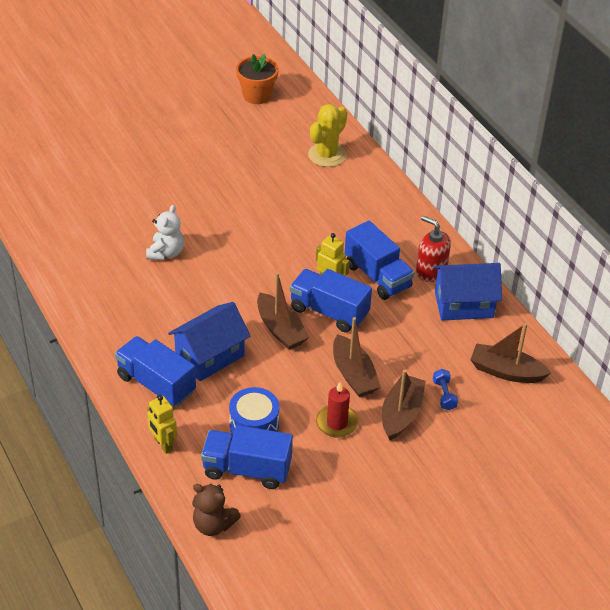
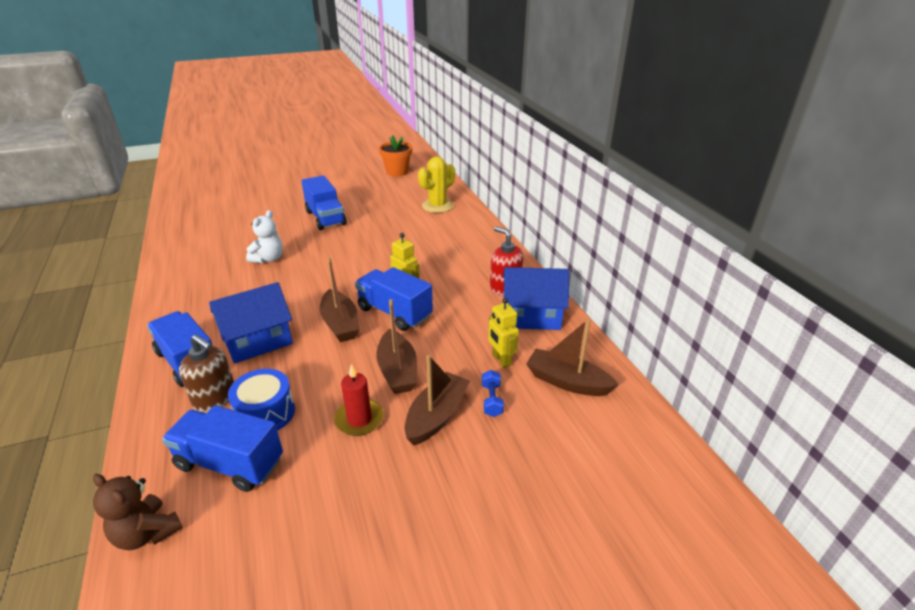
camera: 10 degrees right, 10 degrees down
yellow robot [147,395,177,454] -> yellow robot moved to [488,298,519,368]
blue truck [345,221,414,300] -> blue truck moved to [301,176,346,230]
none -> brown soap dispenser [179,334,234,412]

